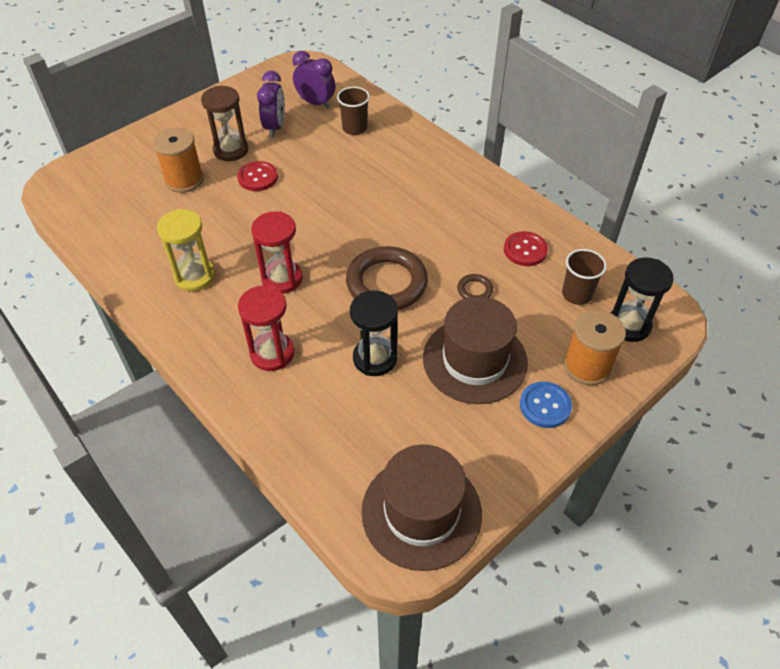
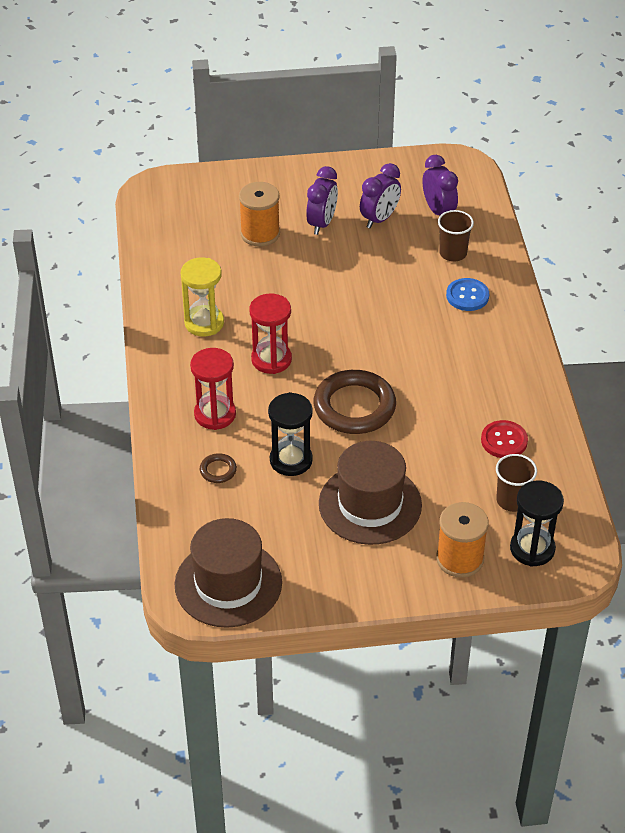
camera: 35 degrees right, 5 degrees down
brown hourglass [201,86,249,161] -> purple clock [306,166,338,235]
red button [237,161,278,191] -> none
brown ring [457,274,493,299] -> brown ring moved to [200,453,237,483]
blue button [520,381,572,428] -> blue button moved to [446,278,489,311]

